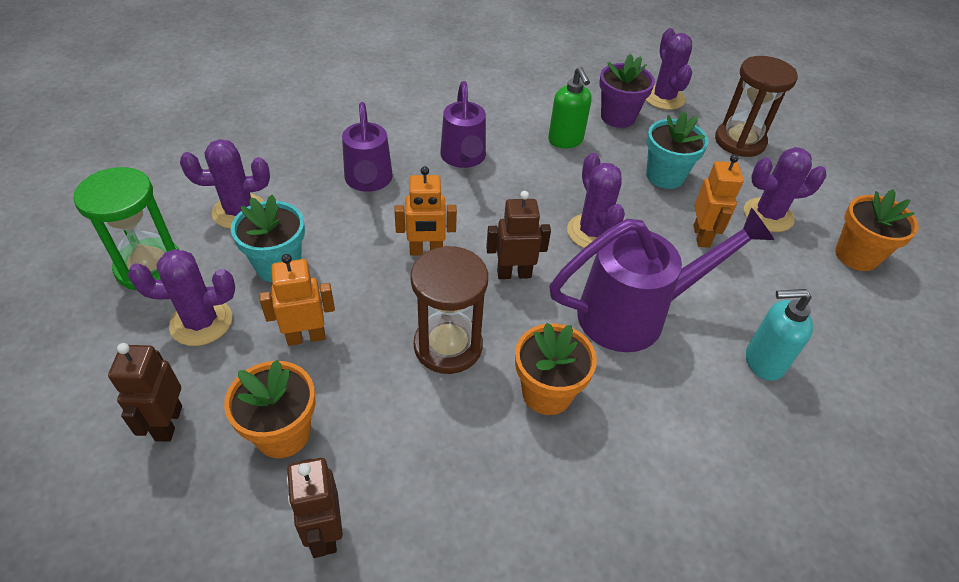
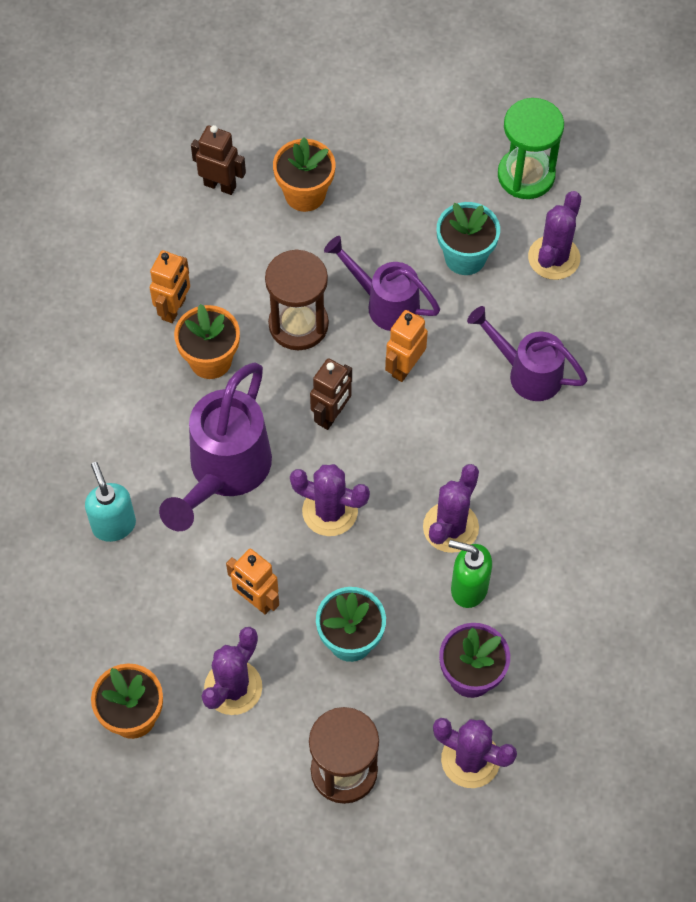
camera: 130 degrees right, 15 degrees up
brown robot [108,343,182,442] -> none
purple cactus [128,249,235,346] -> purple cactus moved to [423,464,479,553]
orange robot [259,254,335,346] -> orange robot moved to [150,250,190,323]
purple watering can [440,81,486,168] -> purple watering can moved to [324,236,440,331]
turquoise soap dispenser [746,289,813,381] -> turquoise soap dispenser turned 60 degrees counterclockwise [85,462,136,542]

